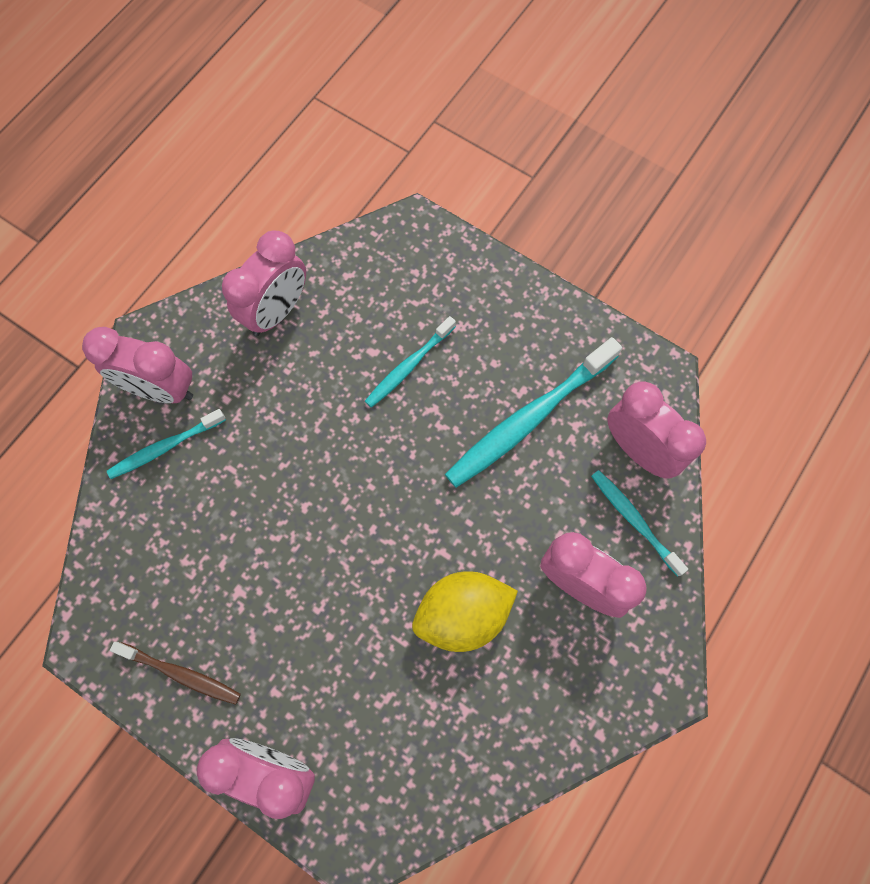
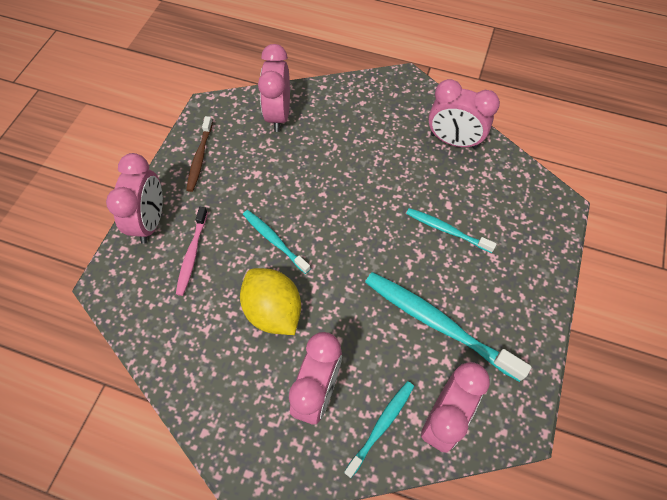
camera: 75 degrees right, 10 degrees down
pink clock [82,327,193,403] -> pink clock moved to [258,44,290,132]
turquoise toothbrush [107,409,226,479] -> turquoise toothbrush moved to [243,210,310,274]
none -> pink toothbrush [176,207,208,296]

